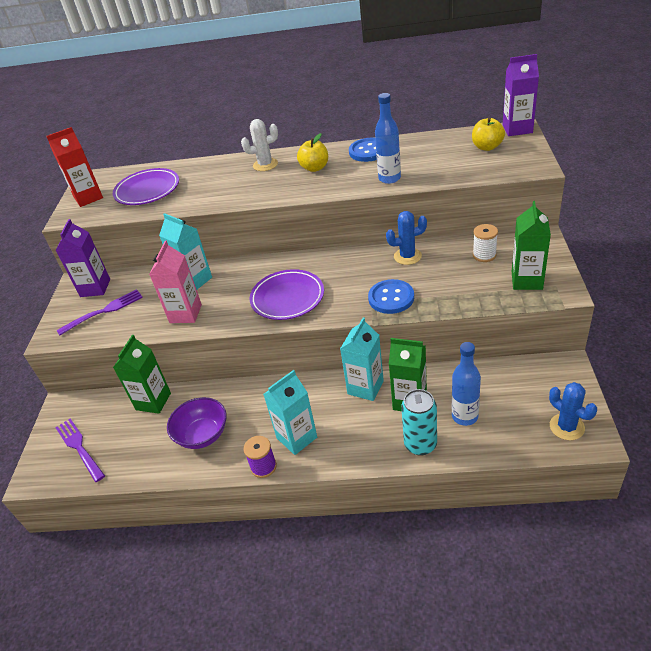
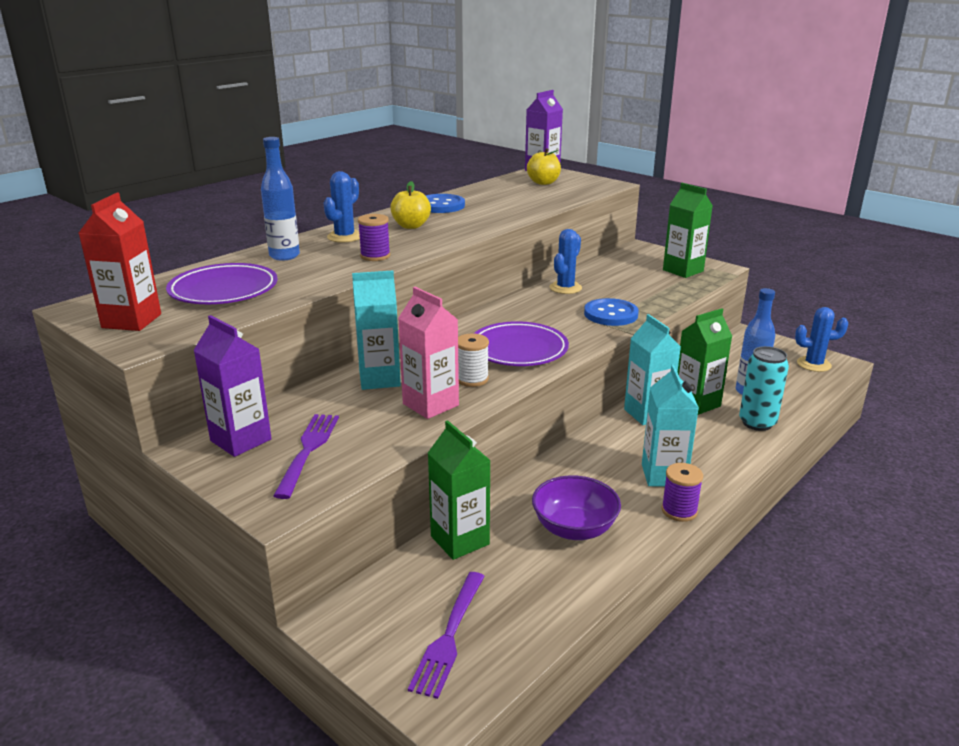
camera: 55 degrees left, 15 degrees down
purple fork [55,418,105,482] -> purple fork turned 75 degrees counterclockwise [408,572,485,699]
white cactus [241,119,278,171] -> blue cactus [324,171,360,243]
blue bottle [375,93,401,184] -> blue bottle moved to [261,137,300,261]
white spool [473,224,498,262] -> white spool moved to [458,334,489,387]
none -> purple spool [358,214,390,261]

